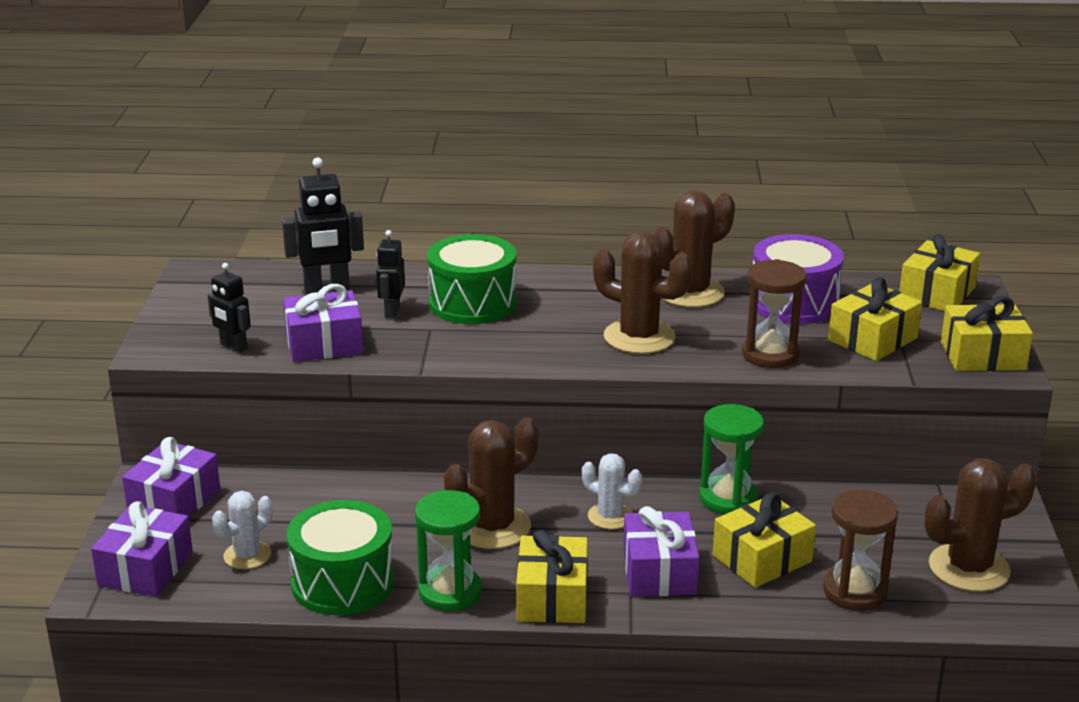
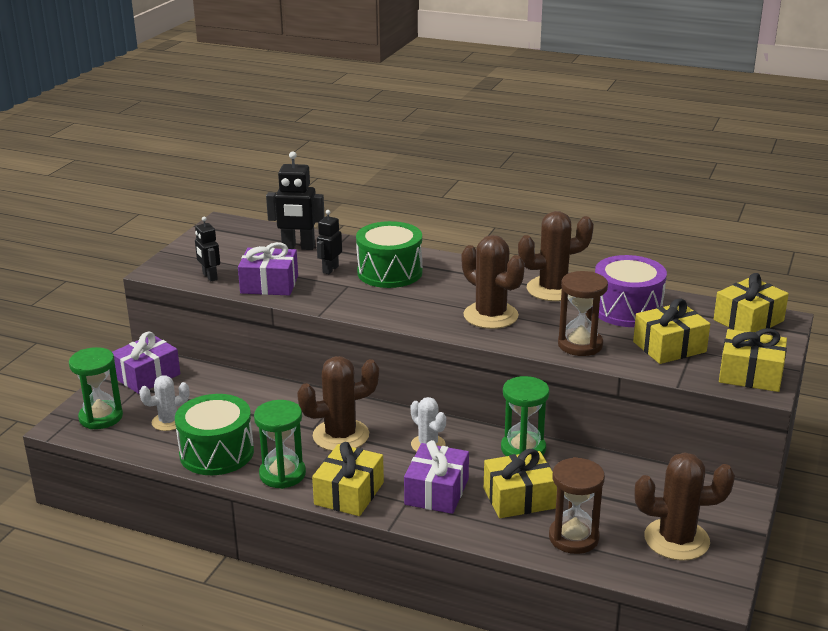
camera: 20 degrees right, 0 degrees up
purple gift [91,501,193,597] -> green hourglass [69,347,123,429]

